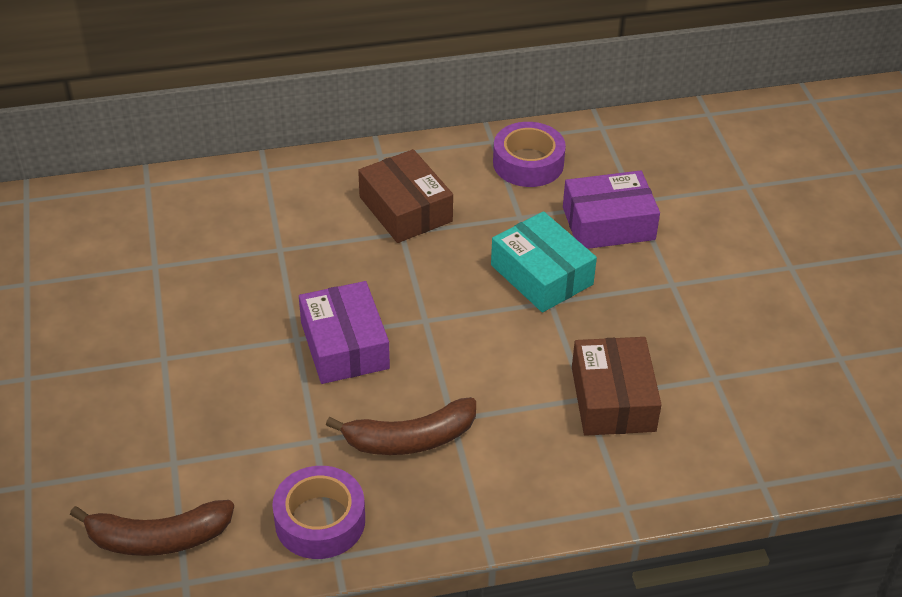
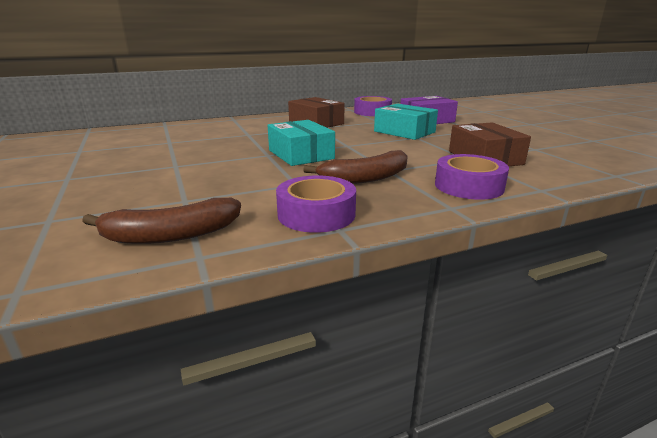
camera: 10 degrees left, 20 degrees down
purple box [299,281,390,384] -> turquoise box [268,120,335,166]
none -> purple tape [435,154,509,200]

